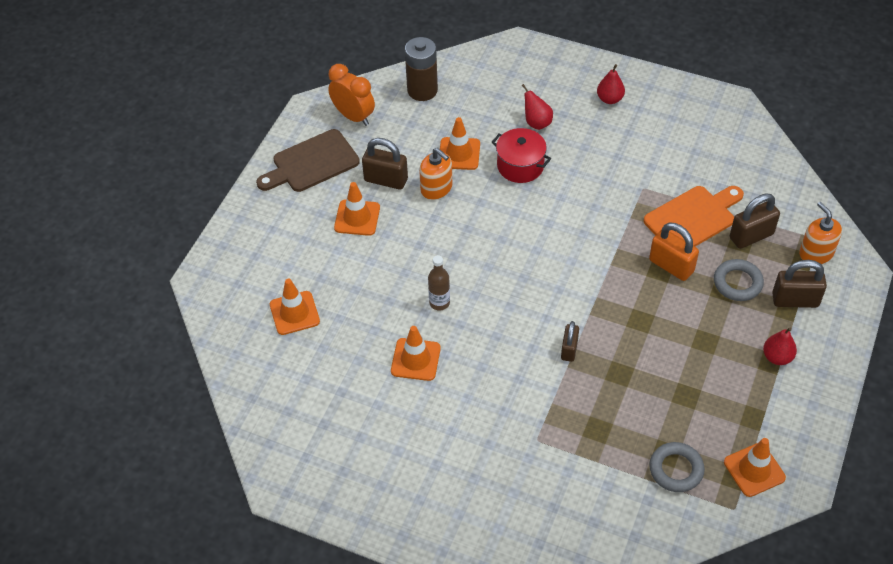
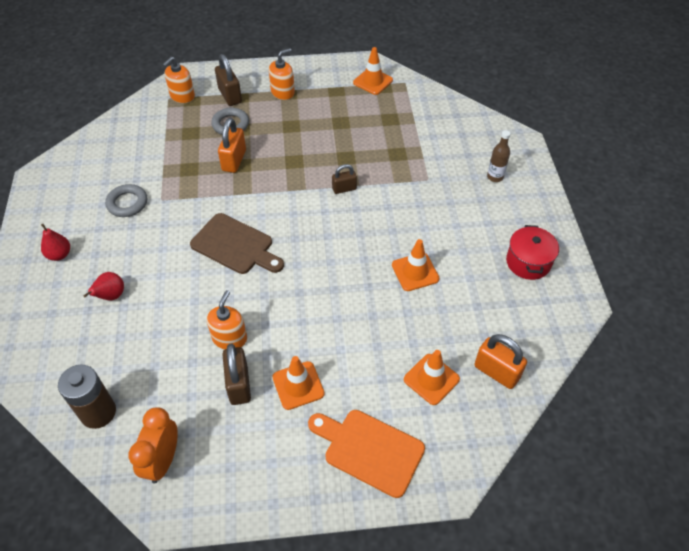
camera: 120 degrees left, 0 degrees up
brown cutting board [256,129,360,192] -> brown cutting board moved to [190,213,284,274]
brown bottle [428,255,450,310] -> brown bottle moved to [487,130,511,182]
orange traffic cone [440,117,480,170] -> none
red pot [492,128,551,183] -> red pot moved to [506,225,559,280]
orange cutting board [644,186,744,246] -> orange cutting board moved to [308,410,425,498]
grey ring [649,442,705,492] -> grey ring moved to [105,184,147,217]
brown padlock [730,193,780,249] -> none
red pear [763,328,797,365] -> orange soap dispenser [269,48,295,100]
none -> orange padlock [474,334,527,389]

